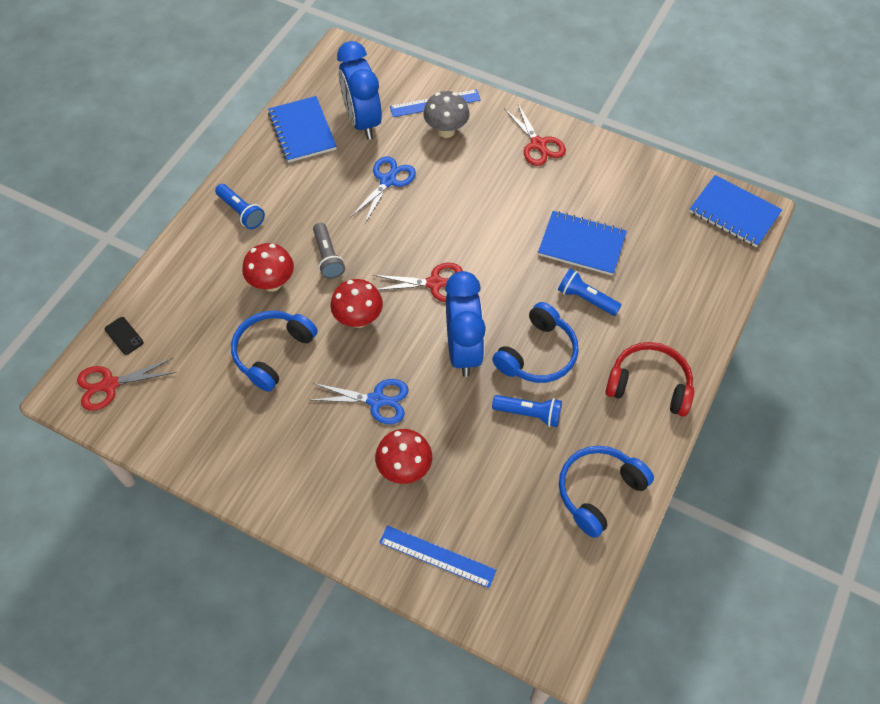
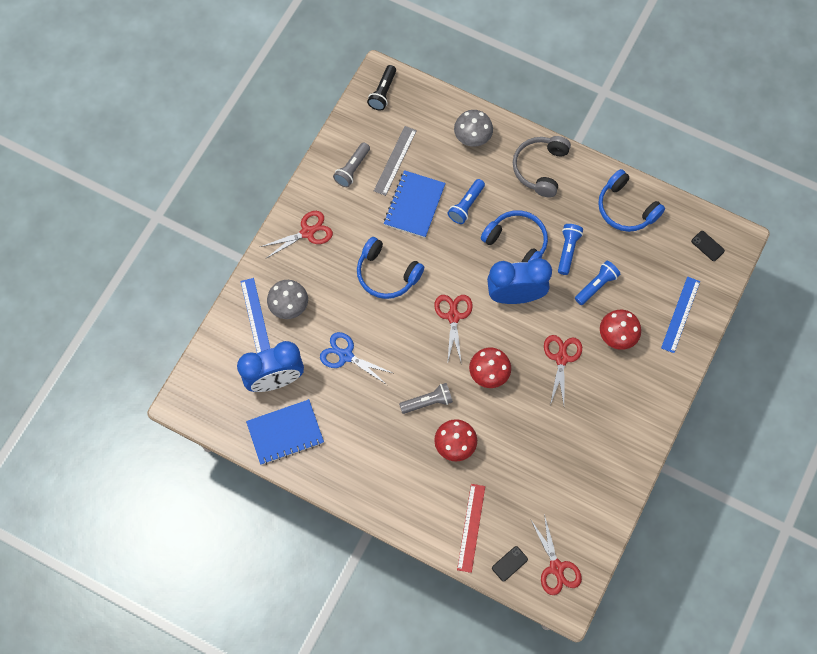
camera: 90 degrees left, 10 degrees up
blue flashlight [215,184,265,229] -> blue flashlight moved to [575,261,620,305]
blue headphones [231,311,318,392] -> blue headphones moved to [357,237,424,299]
blue scissors [311,379,409,425] -> red scissors [544,335,582,405]
red headphones [605,342,694,417] -> grey headphones [513,136,571,197]
blue notebook [689,175,782,247] -> black flashlight [367,65,396,111]
none -> grey flashlight [333,142,370,187]
none -> grey ruler [374,126,417,196]
none -> grey mushroom [454,110,493,147]
none -> red ruler [457,484,485,573]
none -> black phone [691,231,725,261]

